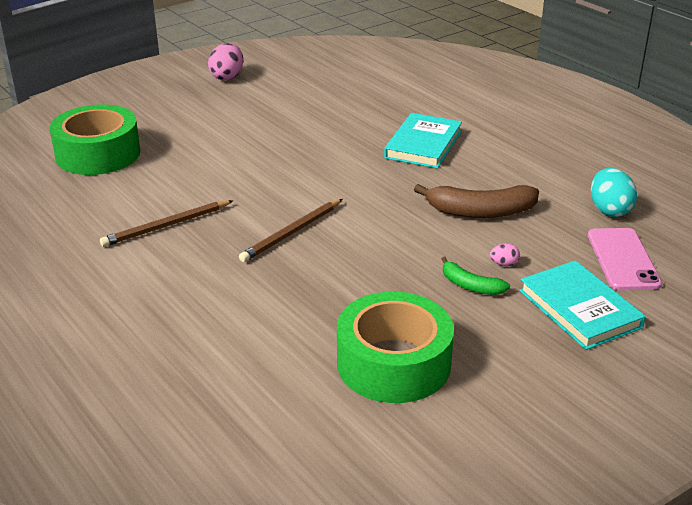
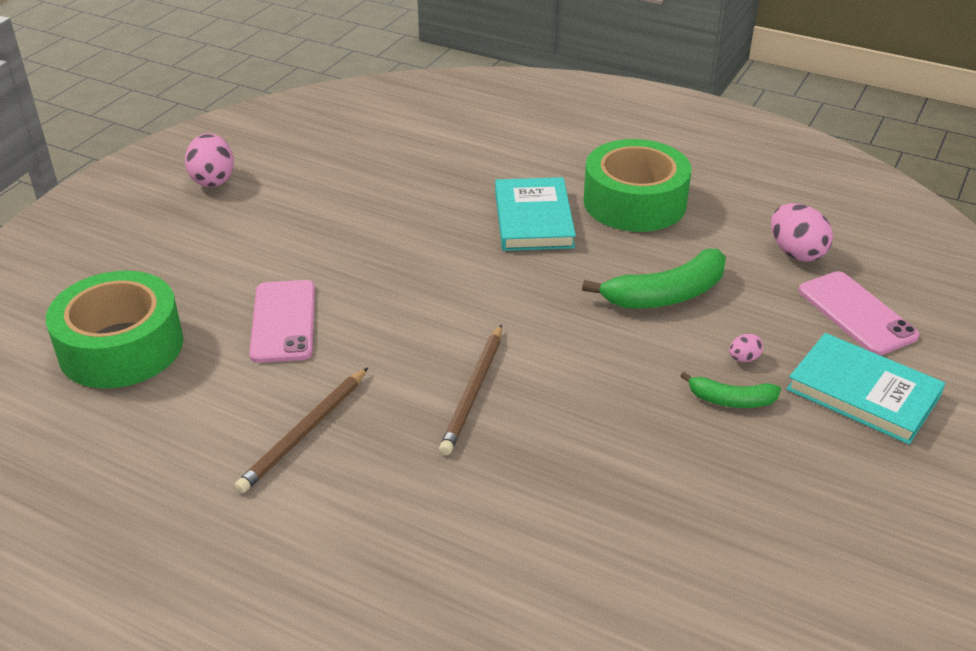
camera: 25 degrees left, 5 degrees up
green tape [337,292,454,403] -> green tape moved to [583,139,691,232]
brown banana [414,184,539,218] -> green banana [582,249,726,308]
turquoise egg [591,168,637,217] -> pink egg [771,203,833,262]
none -> pink phone [249,280,315,363]

